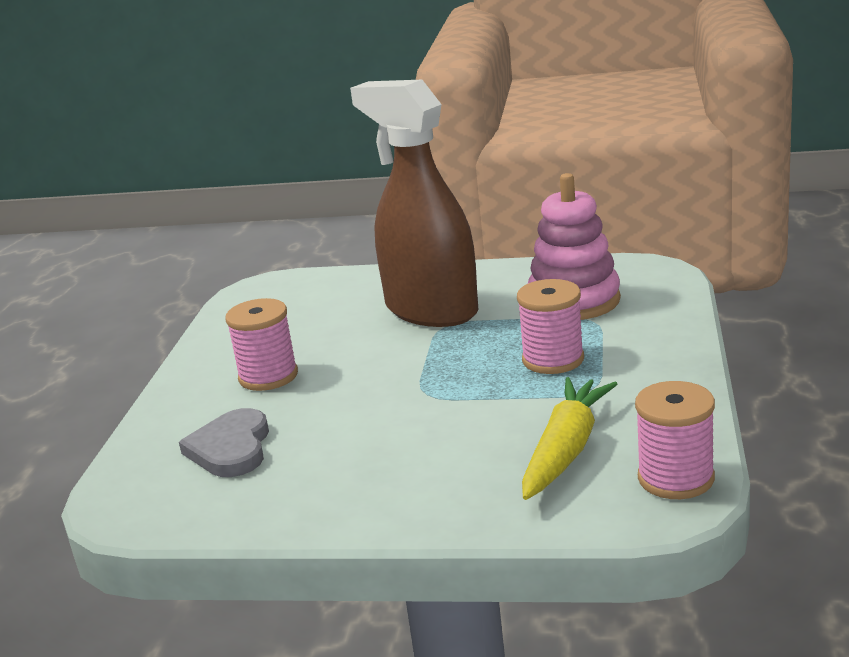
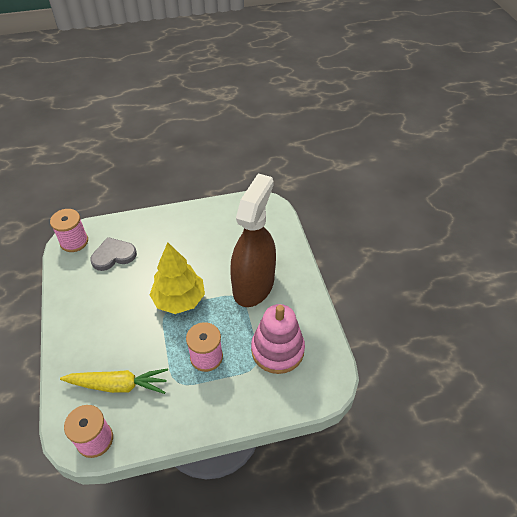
camera: 65 degrees right, 25 degrees up
pink spool [225,298,298,391] -> pink spool moved to [50,209,88,252]
none -> yellow tree [150,242,205,314]

